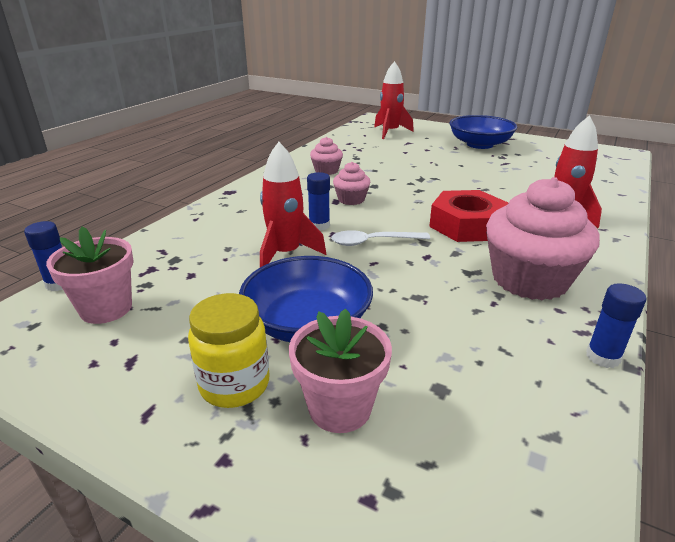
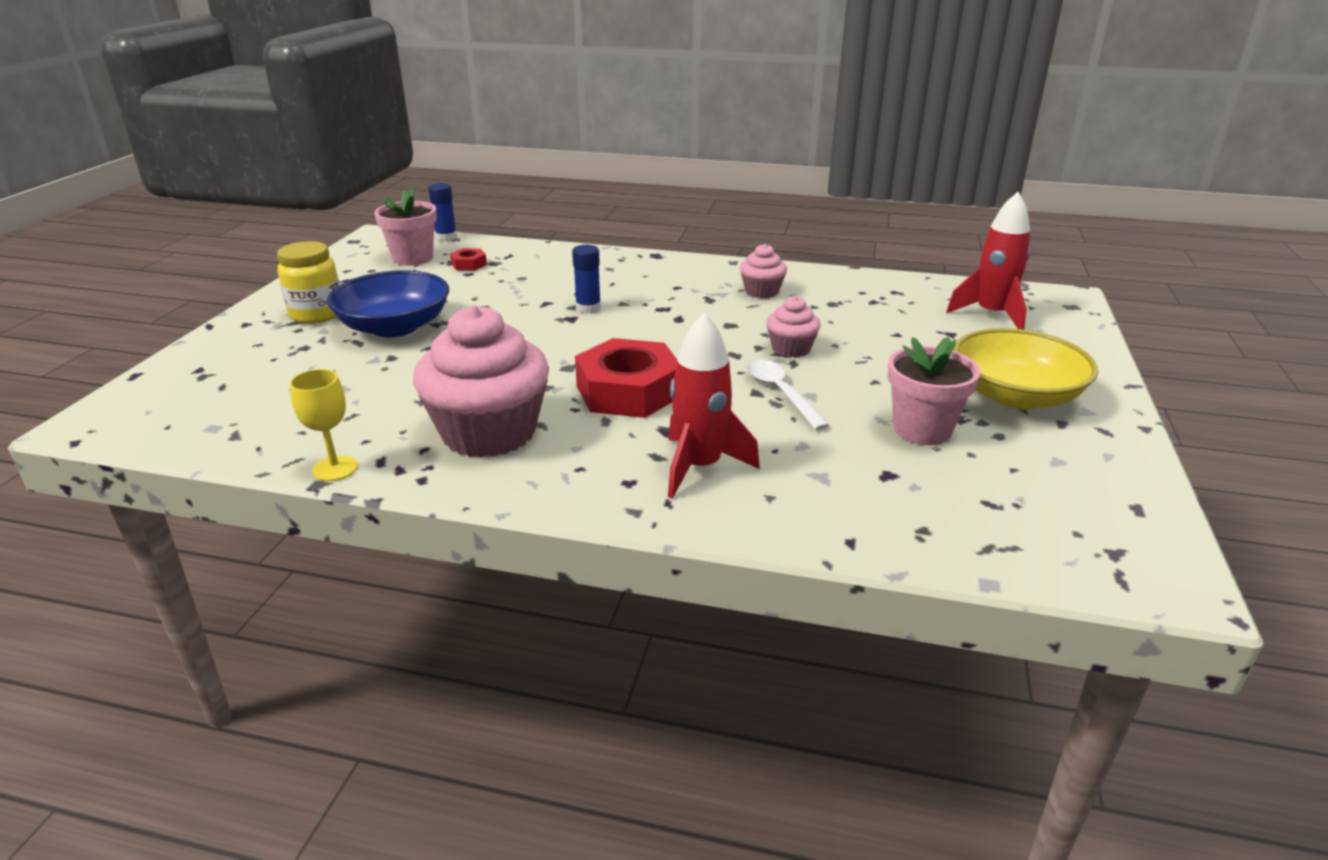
camera: 75 degrees right, 0 degrees up
red rocket [260,142,326,267] -> none
pink flower pot [289,309,392,433] -> pink flower pot moved to [888,337,980,445]
white spoon [331,230,430,246] -> white spoon moved to [747,359,830,430]
pink cupcake [333,162,370,205] -> pink cupcake moved to [766,296,820,358]
blue bowl [450,115,518,149] -> yellow bowl [953,328,1098,410]
blue glue stick [586,283,646,368] -> yellow goblet [289,369,358,481]
none -> red nut [450,248,487,271]

